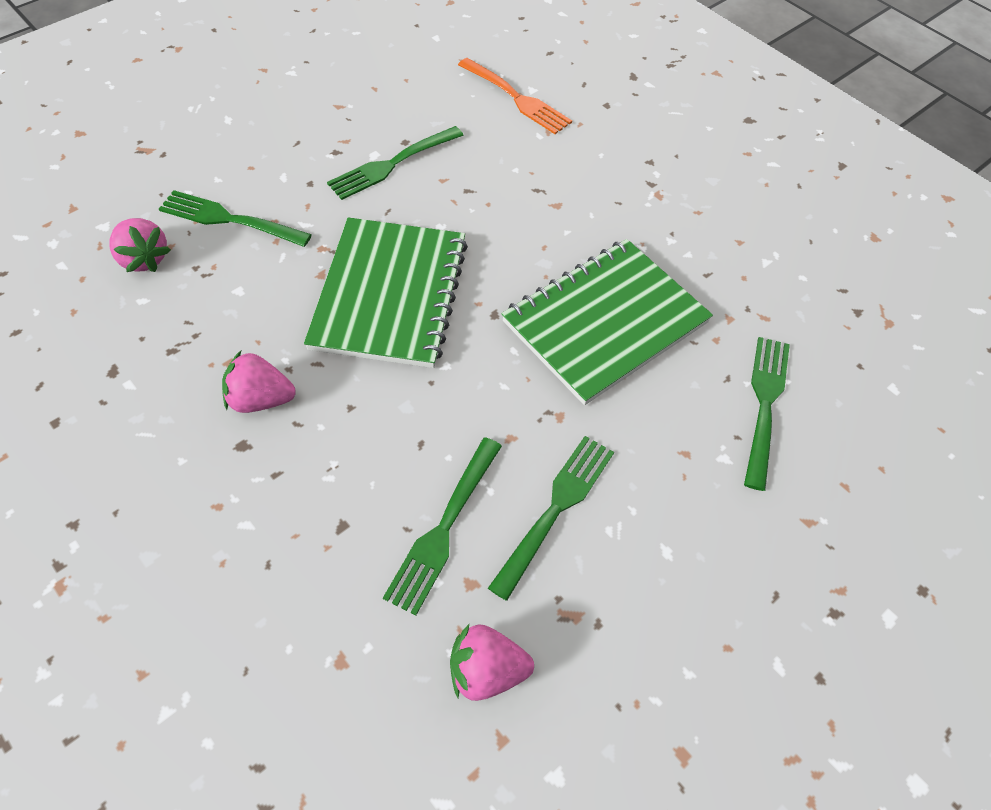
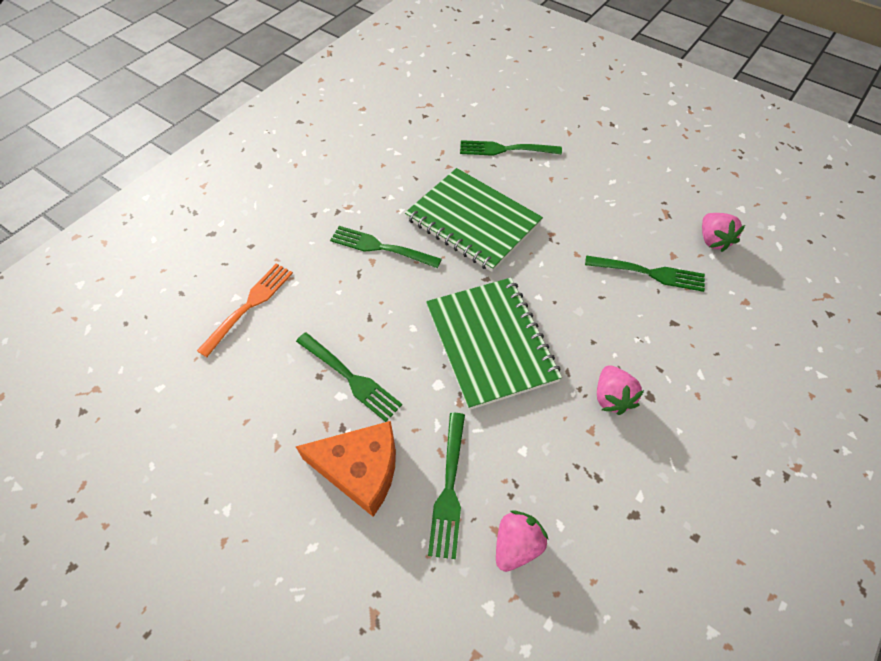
camera: 100 degrees left, 0 degrees up
green notebook [304,217,468,368] -> green notebook turned 75 degrees clockwise [426,278,562,410]
green fork [488,436,614,601] -> green fork moved to [330,226,442,268]
none -> orange cheese [296,421,396,517]

